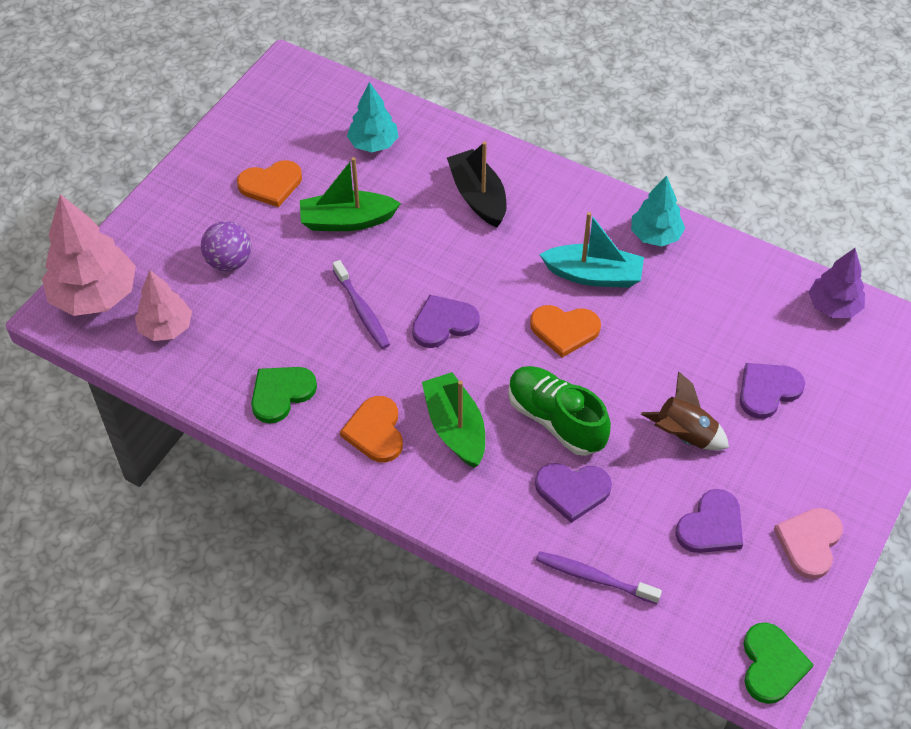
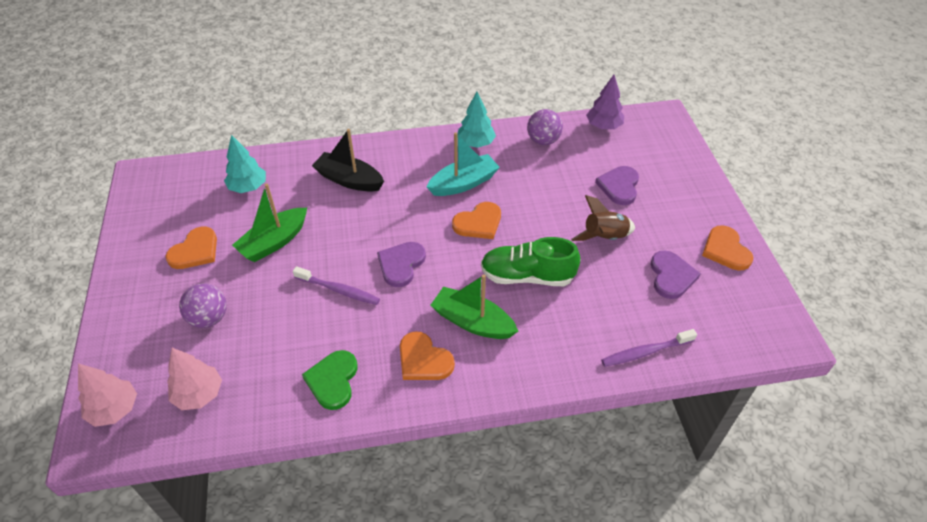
camera: 40 degrees left, 5 degrees down
pink tree [42,194,136,316] -> pink tree [78,364,137,427], size x0.61
purple heart [535,463,612,523] -> none
green heart [743,623,814,704] -> none
pink heart [774,508,843,579] -> orange heart [702,225,753,271]
none -> purple ball [527,109,563,145]

